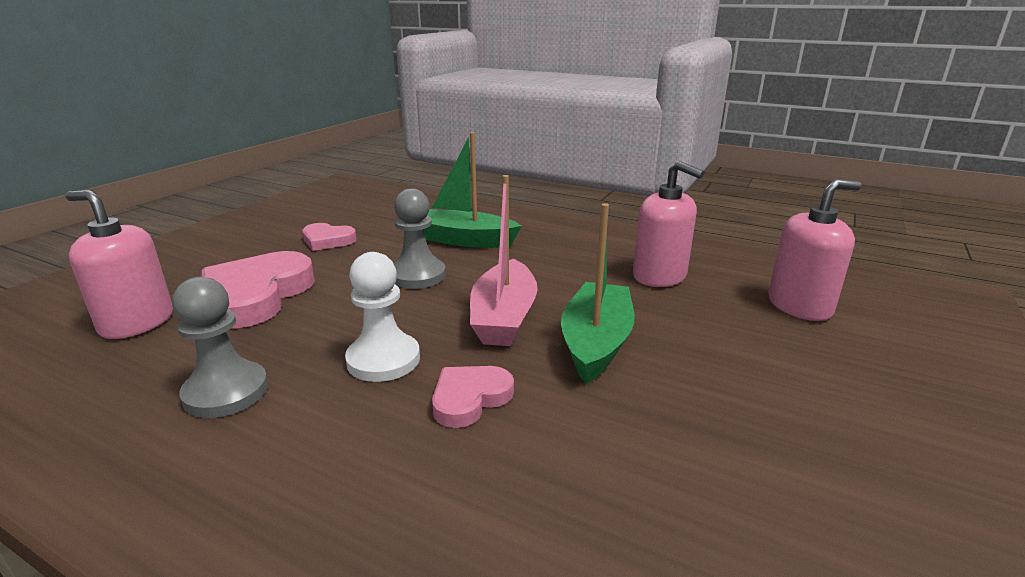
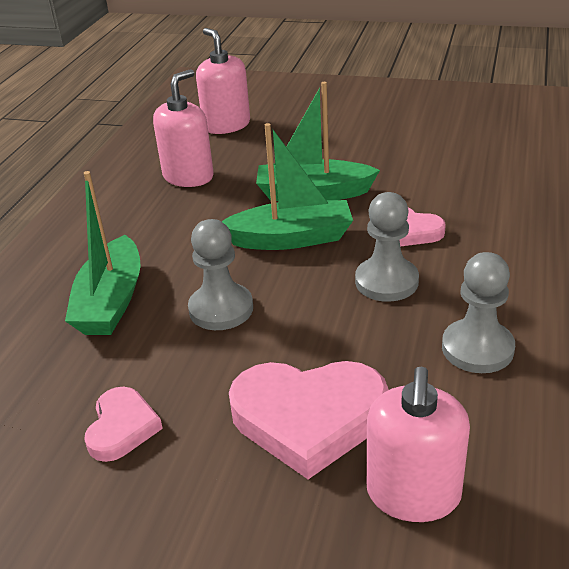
camera: 100 degrees left, 10 degrees up
white pawn [345,252,420,382] -> grey pawn [355,192,419,302]
pink boat [470,175,538,346] -> green boat [222,123,353,250]

